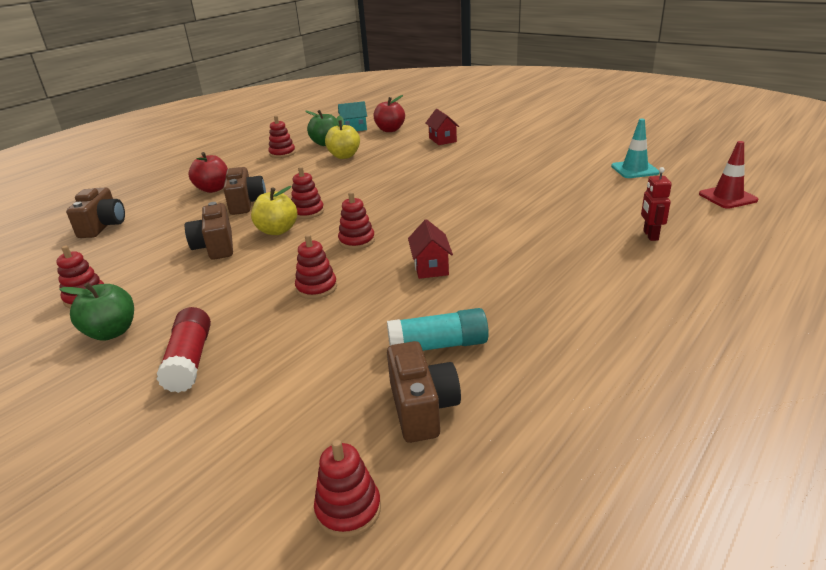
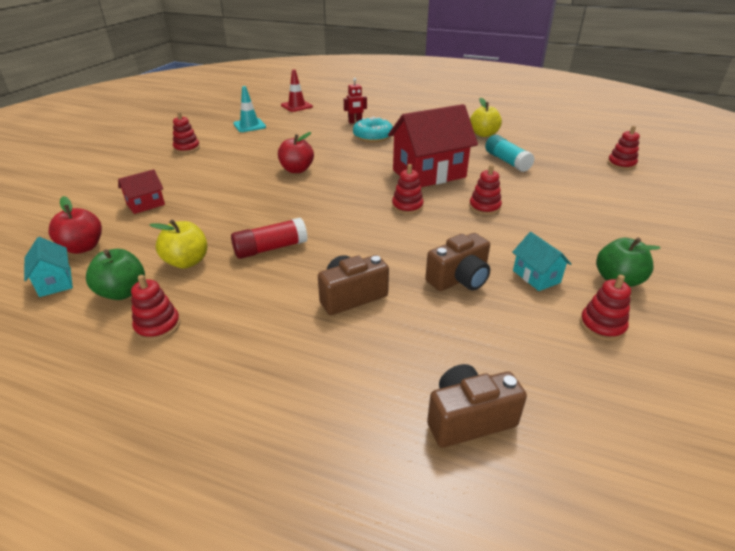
camera: 110 degrees left, 5 degrees up
red glue stick [156,307,211,393] -> red glue stick moved to [231,218,308,259]
red apple [188,152,228,193] -> red apple moved to [278,132,314,173]
yellow apple [251,186,297,235] -> yellow apple moved to [470,98,502,137]
red stacking toy [291,167,324,219] -> red stacking toy moved to [173,112,200,153]
brown camera [387,341,461,443] -> none
red house [408,219,453,279] -> red house [388,104,478,187], size x2.15
none -> turquoise donut [353,117,393,142]
none -> turquoise house [512,232,571,291]

